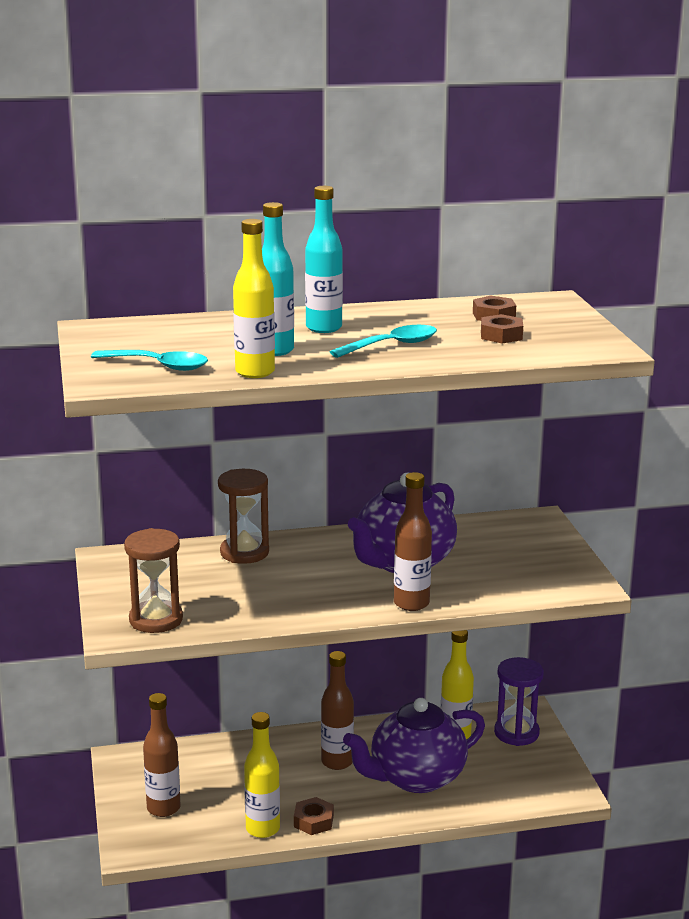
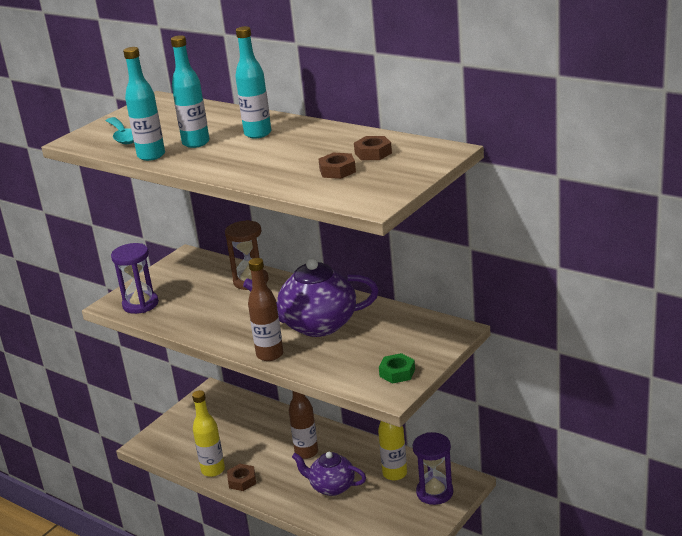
camera: 50 degrees right, 5 degrees up
brown hourglass [124,528,183,633] -> purple hourglass [111,243,159,314]
brown bottle [143,693,180,817] -> none
yellow bottle [233,219,275,378] -> turquoise bottle [123,47,165,161]
turquoise spoon [330,325,437,358] -> none
purple teapot [343,698,485,793] -> purple teapot [292,452,366,496], size x0.62
none -> green nut [379,353,415,384]

